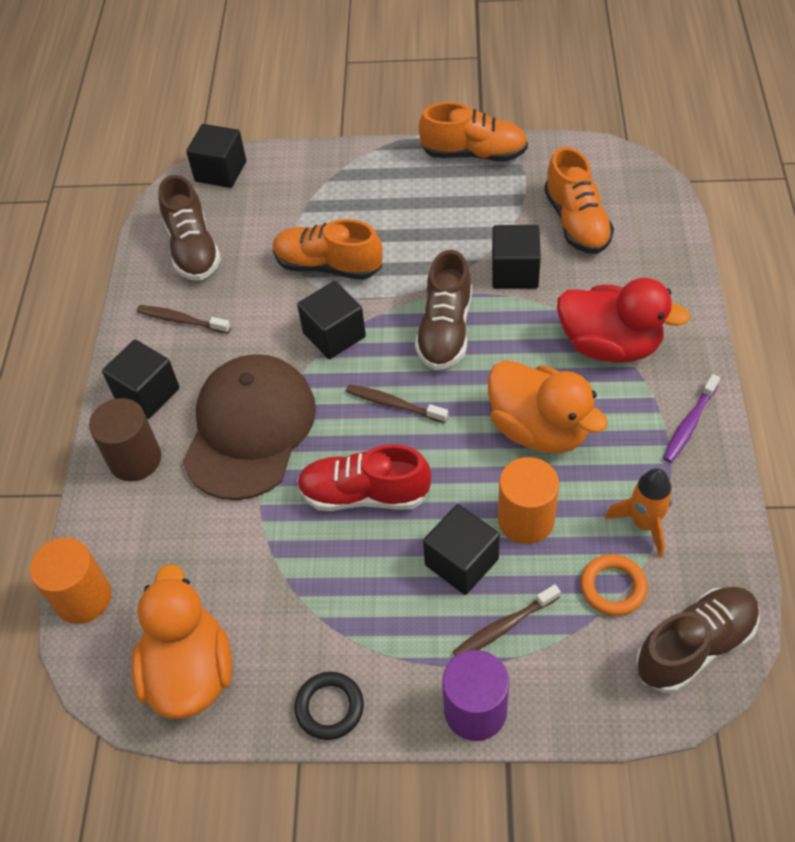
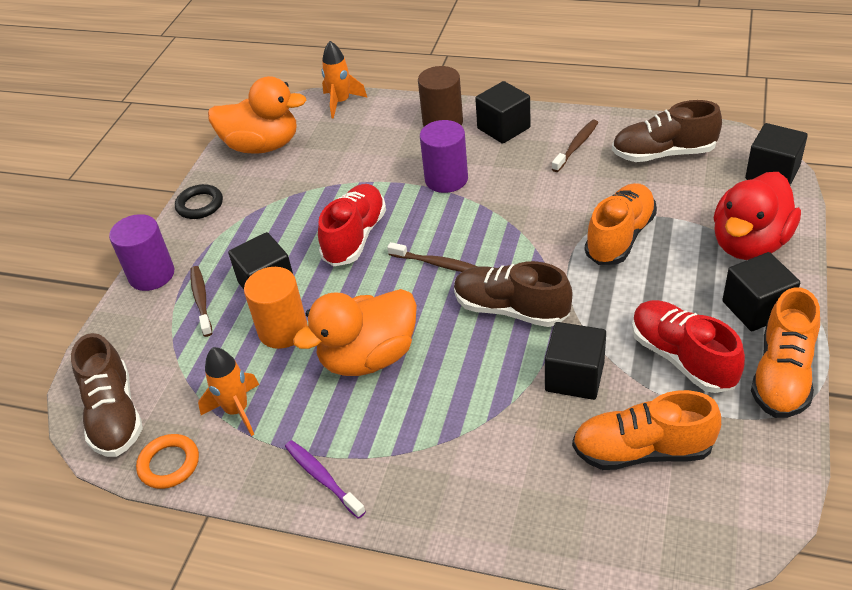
camera: 105 degrees right, 10 degrees down
orange cylinder [30,537,111,624] -> orange rocket [321,41,367,118]
brown cap [183,354,316,500] -> purple cylinder [420,120,468,193]
black cube [297,281,366,359] -> black cube moved to [722,252,800,331]
brown toothbrush [346,384,448,423] -> brown toothbrush turned 75 degrees clockwise [387,242,478,272]
red duck [557,278,690,363] -> red duck moved to [714,172,801,260]
orange ring [580,554,648,616] -> orange ring moved to [136,434,199,489]
none -> red shoe [632,300,745,393]

